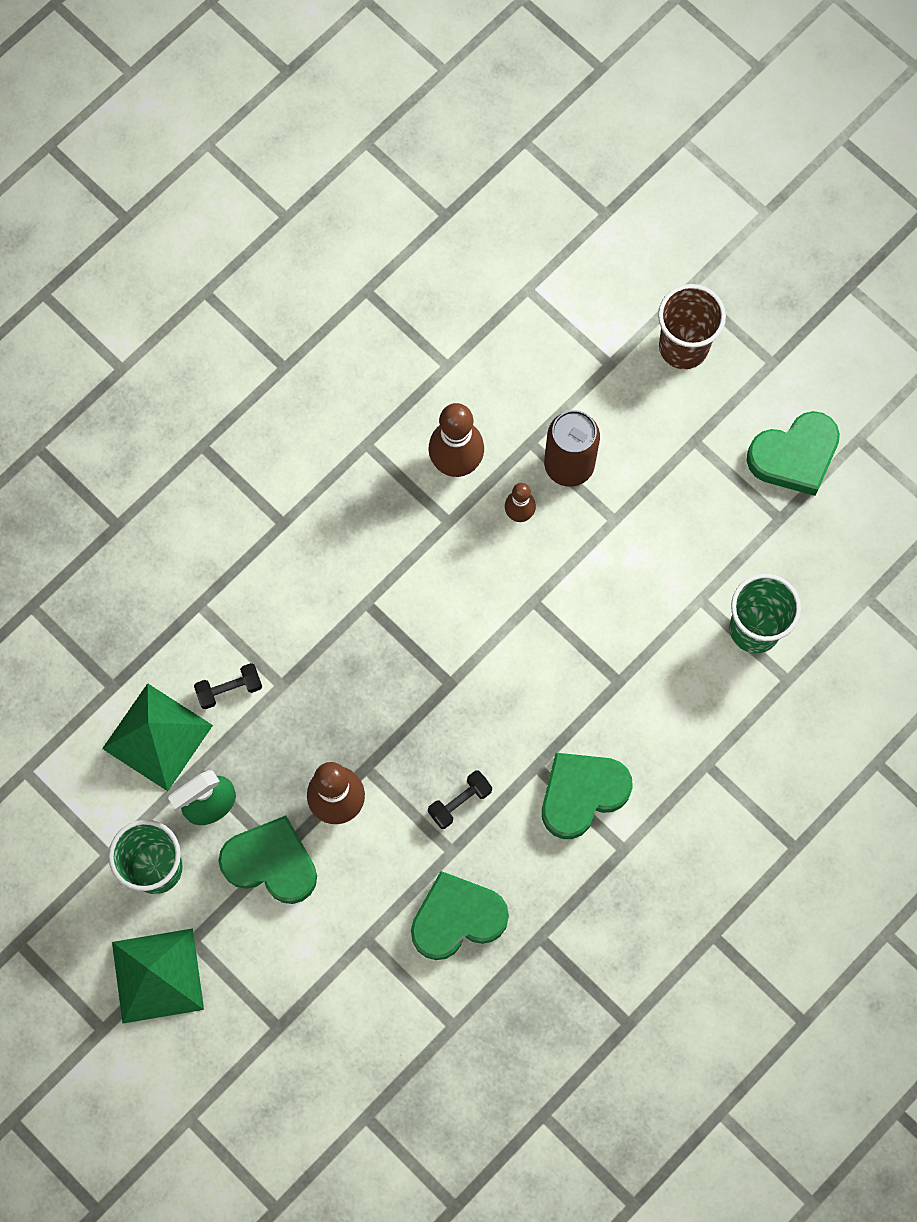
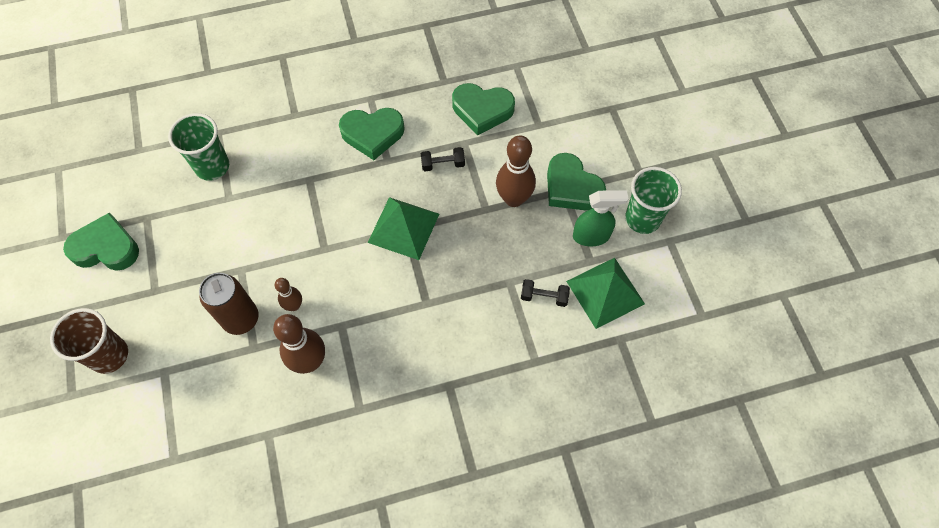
camera: 150 degrees left, 10 degrees down
green pyramid [112,928,204,1023] -> green pyramid moved to [368,197,439,260]

